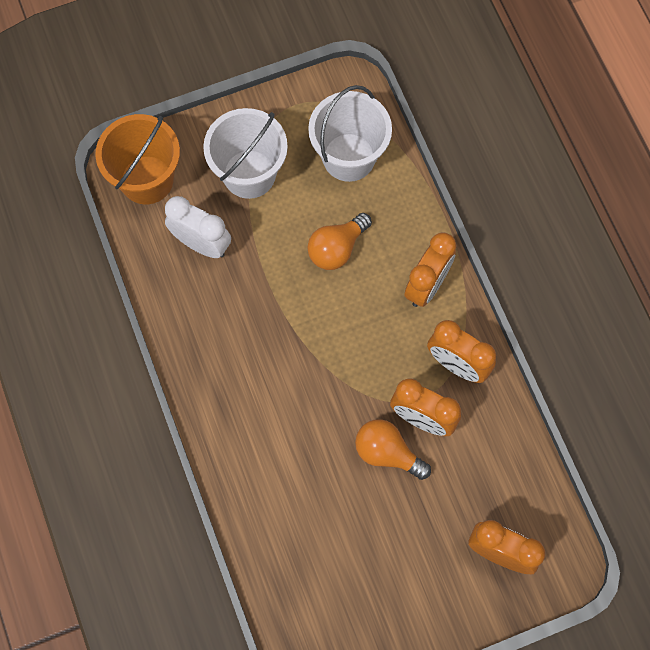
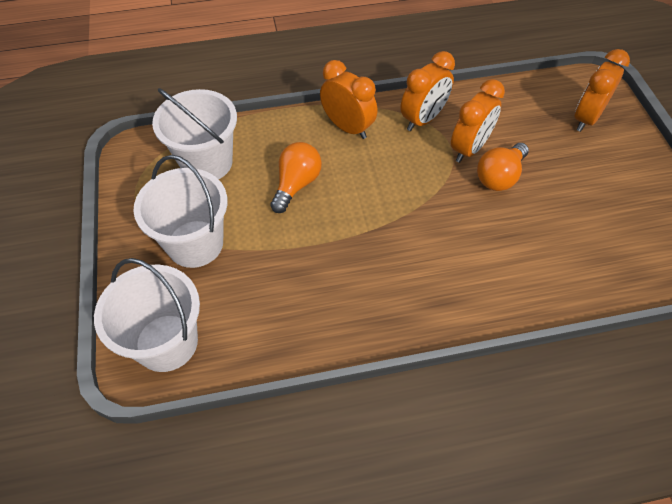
camera: 80 degrees left, 15 degrees down
orange bucket [95,114,180,204] -> white bucket [94,258,200,372]
white clock [165,196,231,258] -> none
orange light bulb [307,213,372,270] -> orange light bulb turned 120 degrees counterclockwise [270,142,322,213]

